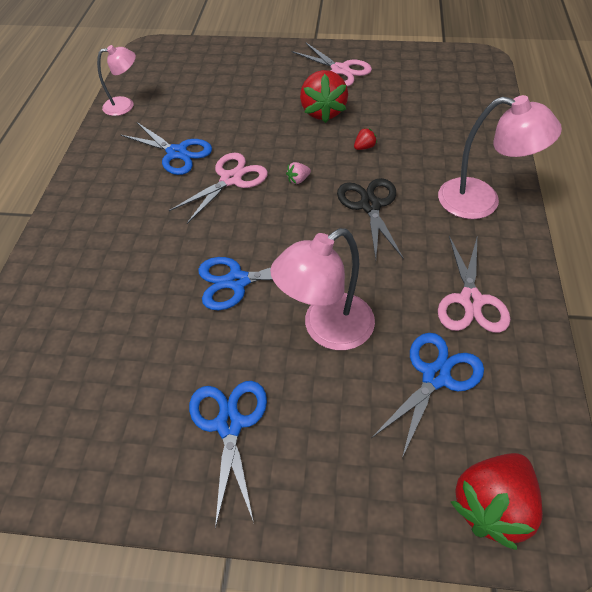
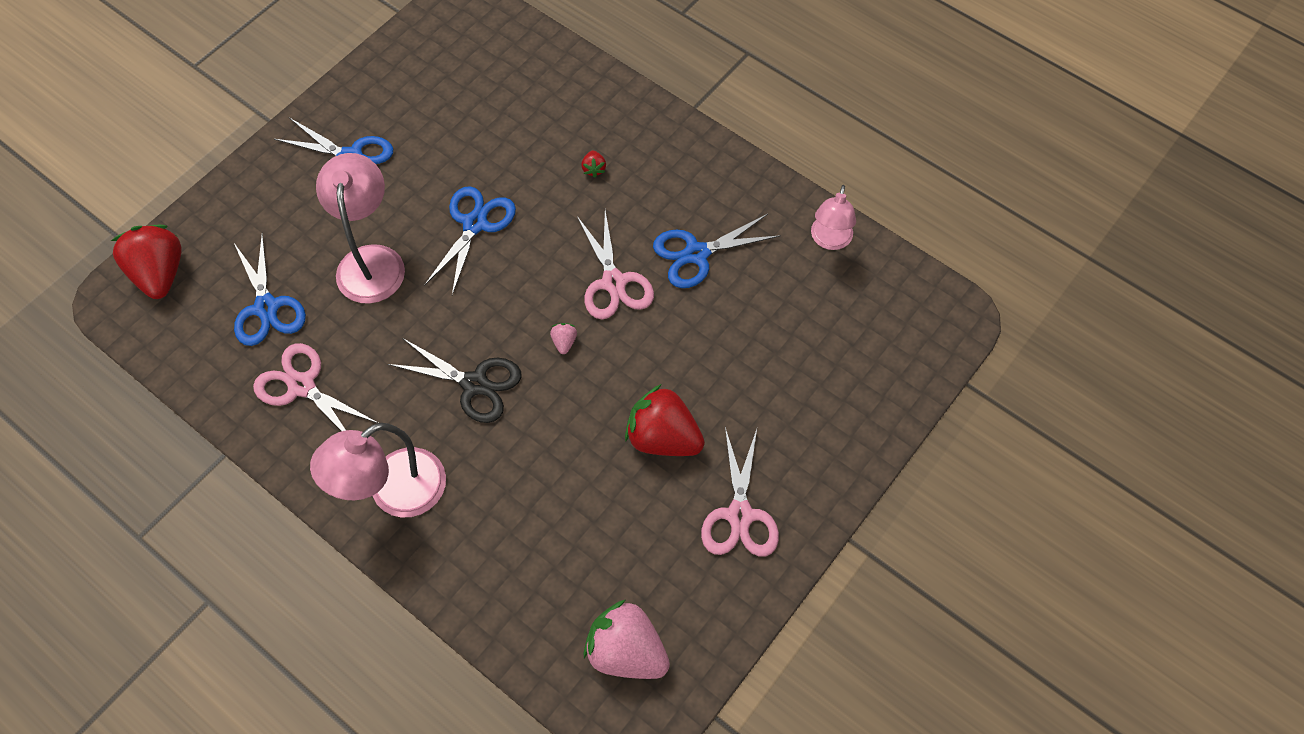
camera: 120 degrees right, 10 degrees up
pink scissors [292,42,372,86] -> pink scissors turned 75 degrees counterclockwise [701,427,779,557]
red strawberry [354,128,377,150] -> red strawberry moved to [581,150,606,178]
none -> pink strawberry [583,600,670,679]

